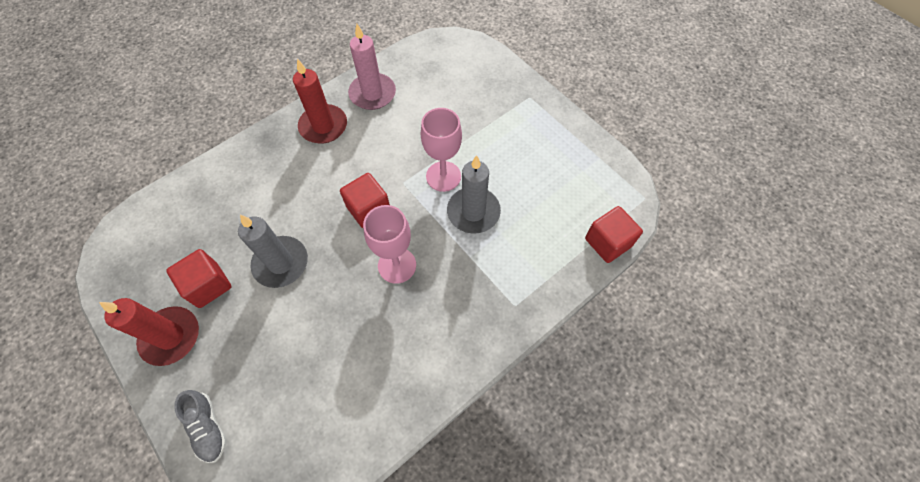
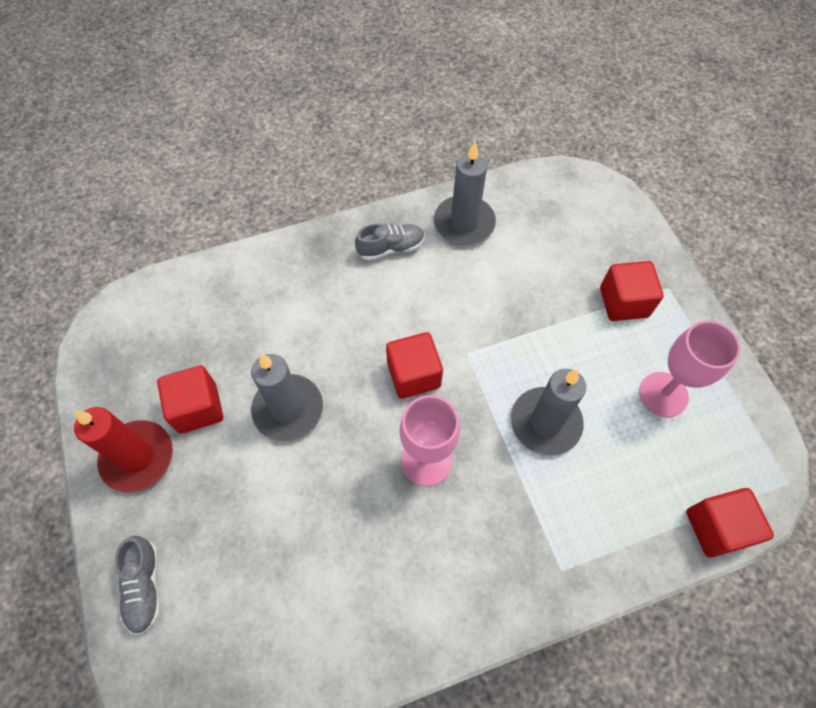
camera: 20 degrees right, 0 degrees up
red candle [293,59,347,144] -> grey shoe [355,224,425,261]
pink candle [348,24,396,110] -> grey candle [434,142,496,245]
pink goblet [421,108,462,192] -> pink goblet moved to [639,321,741,417]
none -> red cube [600,261,664,321]

